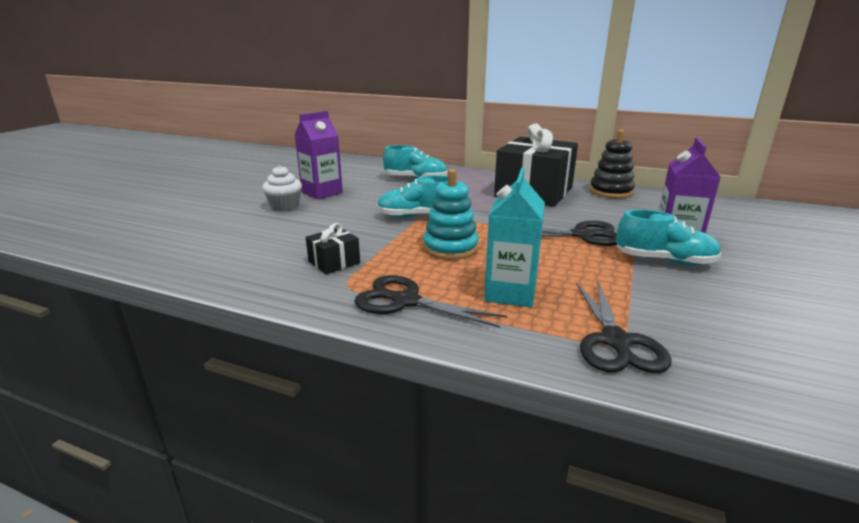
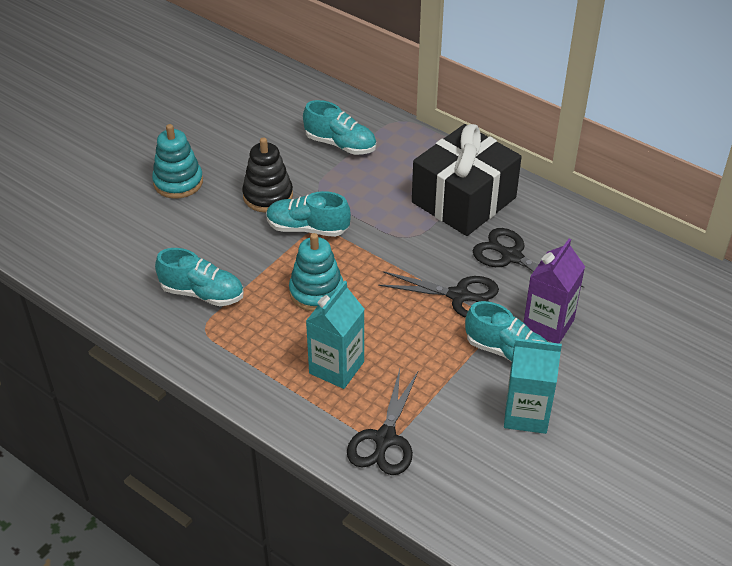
camera: 15 degrees right, 20 degrees up
white cupcake [262,165,302,211] -> turquoise stacking toy [152,124,203,199]
purple carton [294,111,343,199] -> none
black gift [306,223,360,274] -> turquoise shoe [155,248,244,306]
black scissors [354,275,507,328] -> black scissors moved to [473,228,584,288]
black stacking toy [589,130,635,198] -> black stacking toy moved to [242,137,293,213]
none -> turquoise carton [504,338,562,434]

